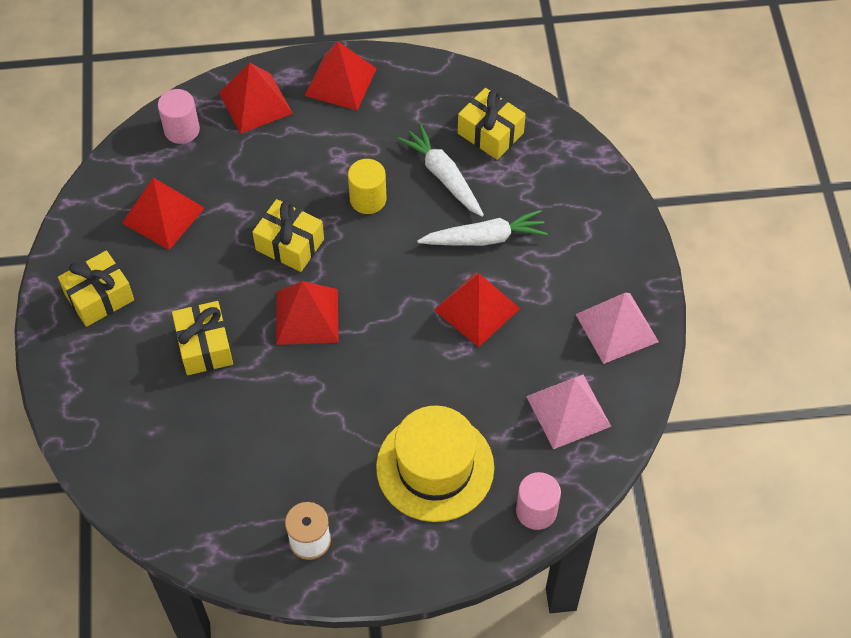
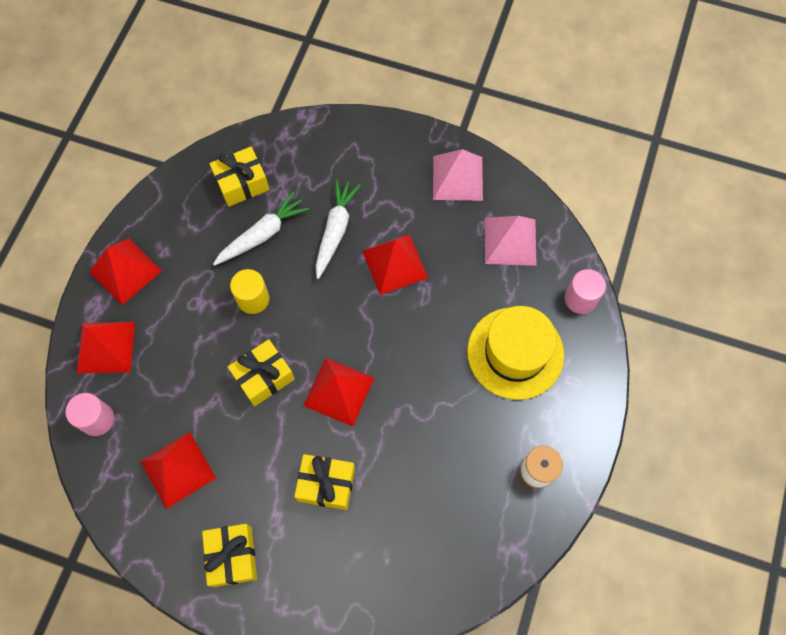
camera: 65 degrees left, 10 degrees up
white carrot [397,124,484,217] -> white carrot turned 150 degrees clockwise [213,191,309,266]

